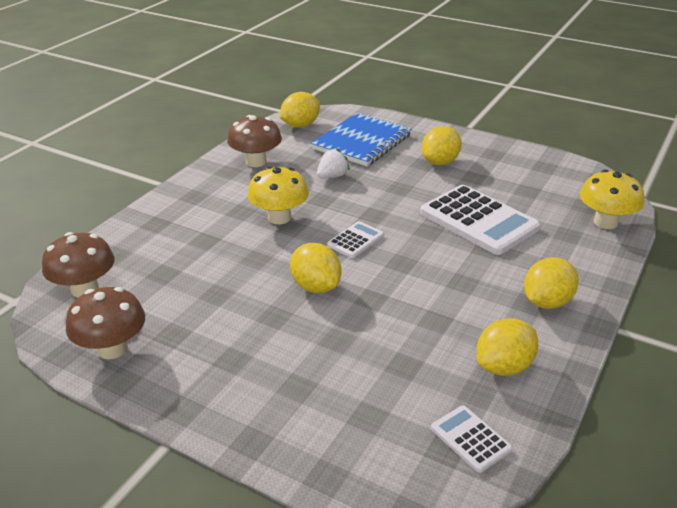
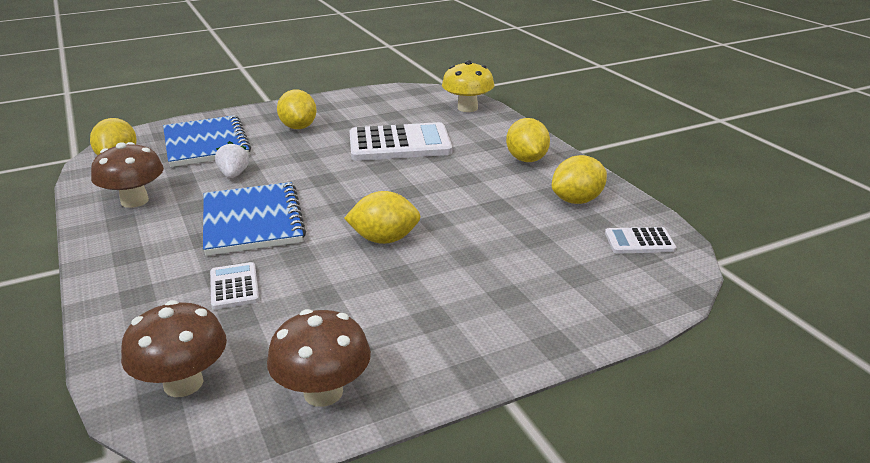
camera: 55 degrees left, 5 degrees down
yellow mushroom [247,166,309,224] -> blue notebook [203,182,306,256]
white calculator [327,221,384,258] -> white calculator moved to [210,262,259,310]
yellow lemon [476,318,539,376] -> yellow lemon turned 60 degrees clockwise [552,155,607,204]

